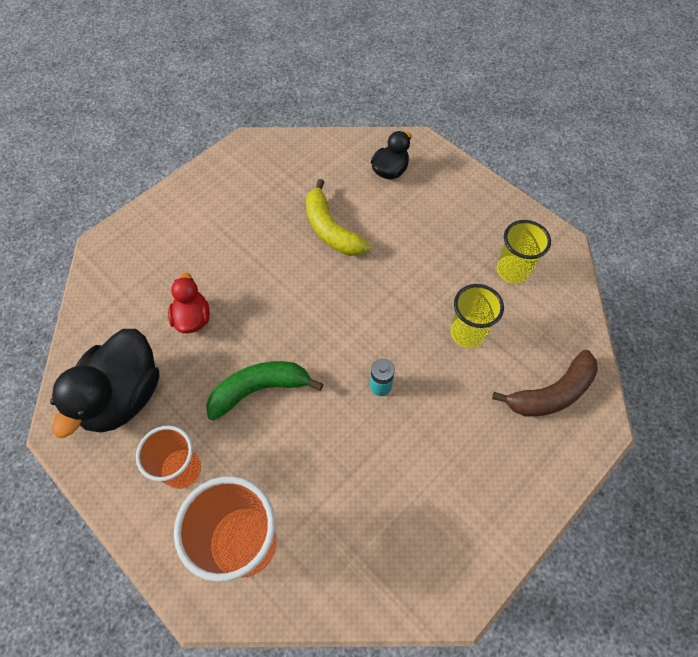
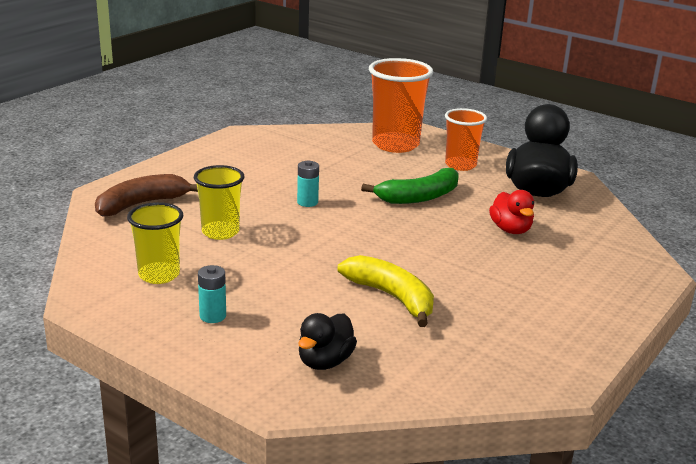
camera: 170 degrees right, 35 degrees down
none -> turquoise battery [198,265,226,323]

